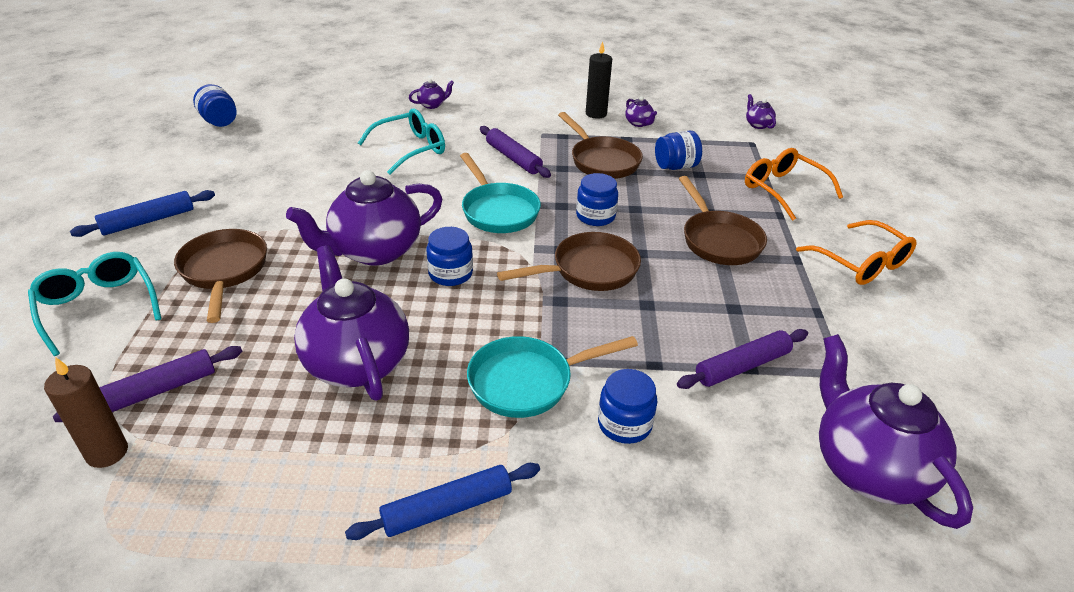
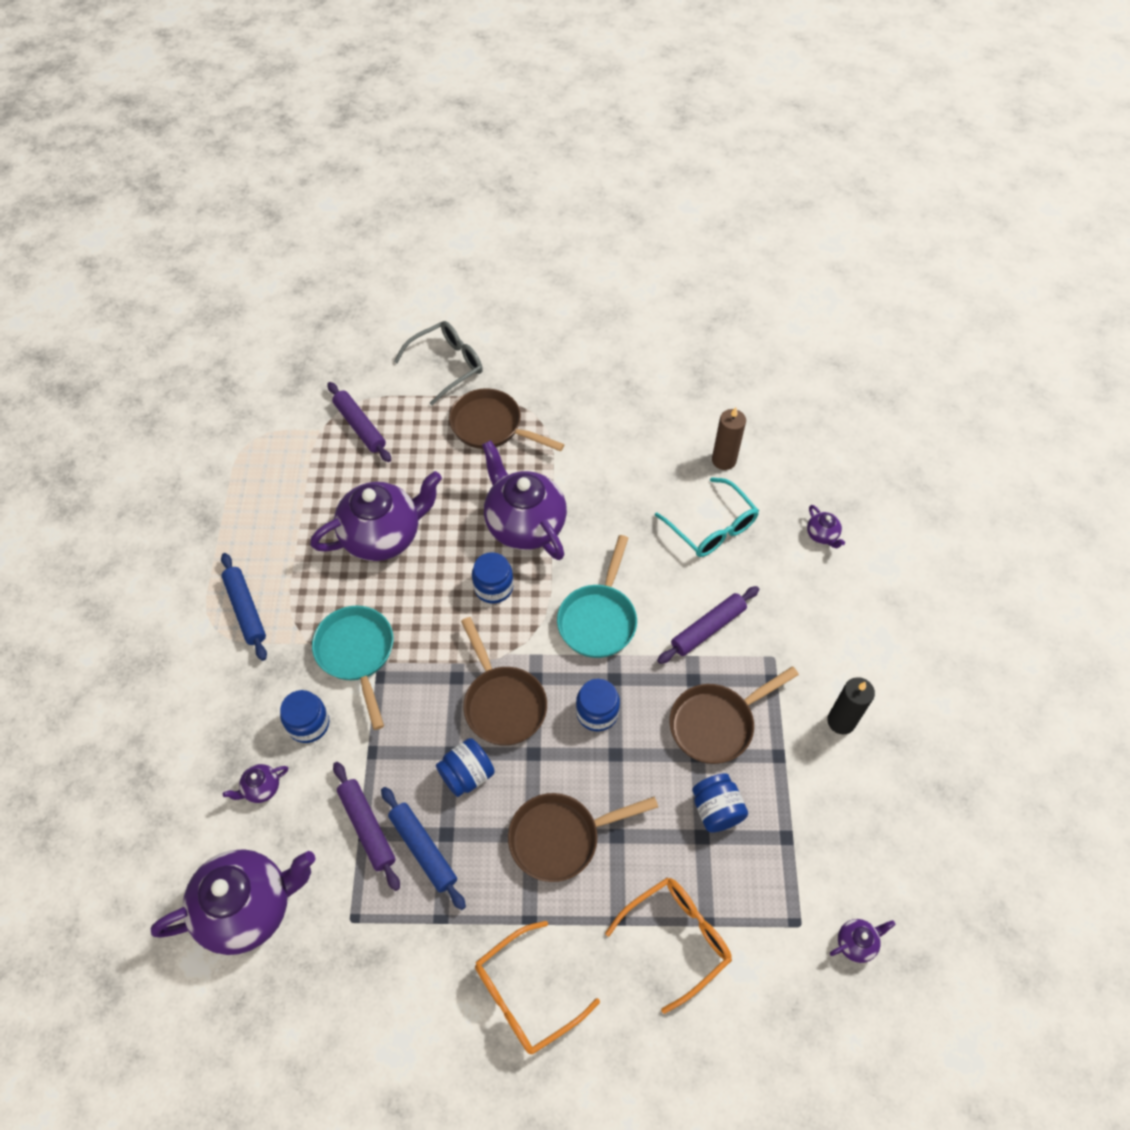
camera: 90 degrees right, 20 degrees up
turquoise glasses [28,252,161,356] -> grey glasses [394,321,483,405]
brown candle [44,357,128,468] -> brown candle moved to [712,407,746,470]
blue rolling pin [70,190,215,237] -> blue rolling pin moved to [381,787,466,910]
brown pan [174,229,267,323] -> brown pan turned 135 degrees counterclockwise [449,388,565,452]
blue jar [193,84,237,127] -> blue jar moved to [436,738,495,797]
turquoise pan [460,153,541,233] -> turquoise pan turned 45 degrees counterclockwise [557,535,637,658]
purple teapot [625,96,657,127] -> purple teapot moved to [223,764,288,803]

